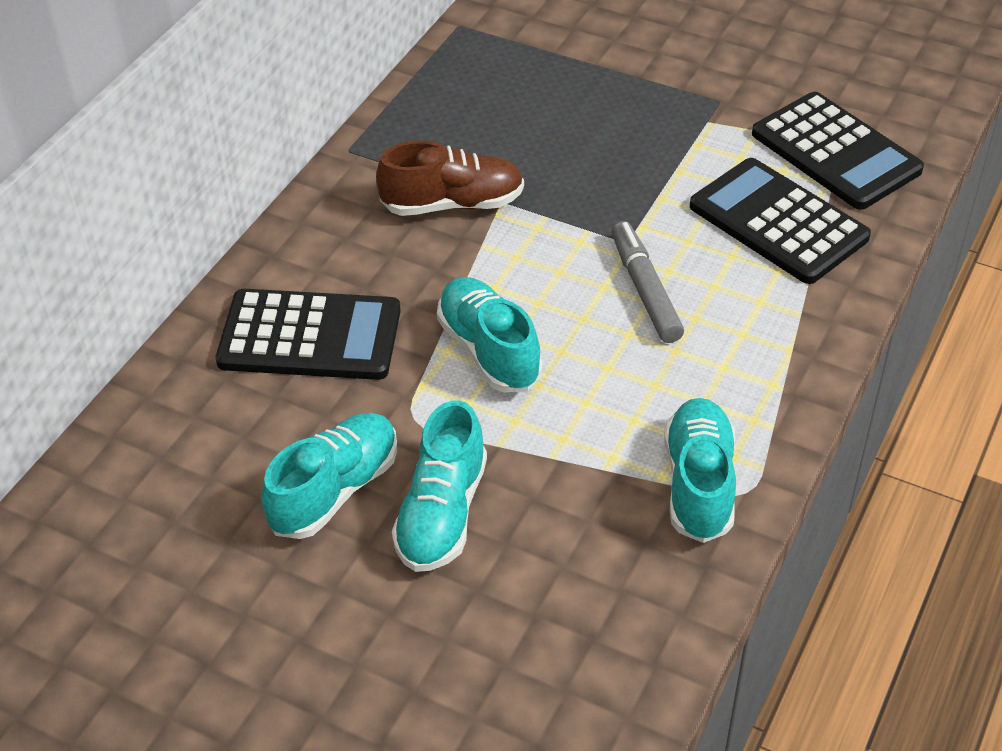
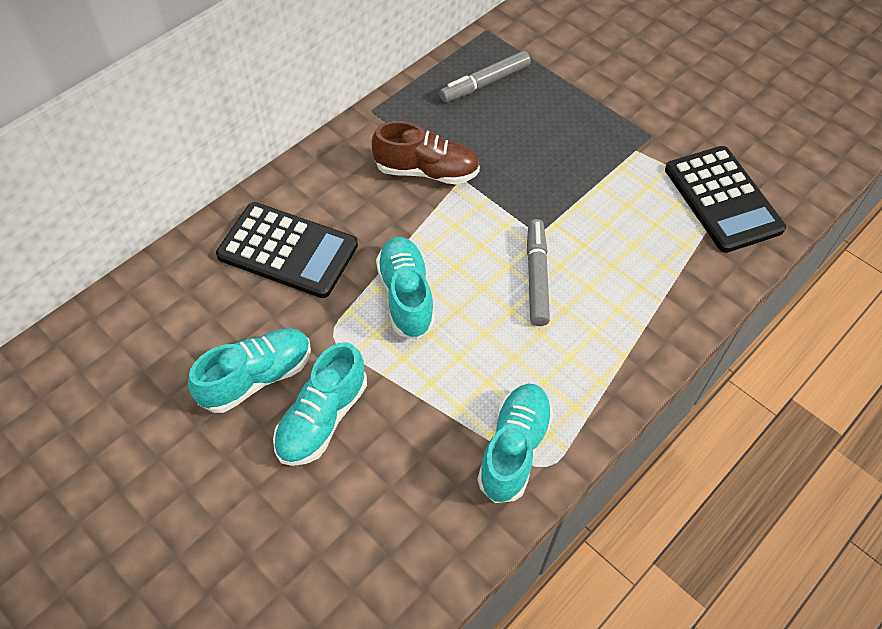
camera: 15 degrees right, 10 degrees up
black calculator [690,158,871,284] -> none
none -> grey marker [439,51,531,102]

